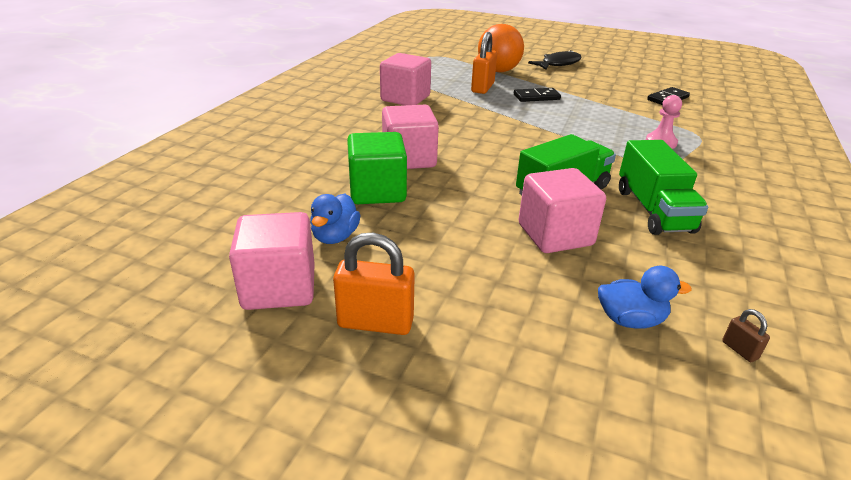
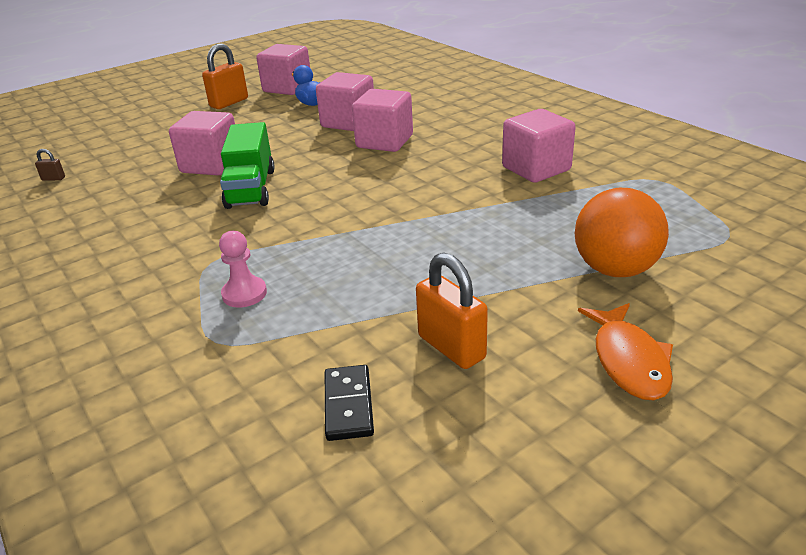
camera: 125 degrees right, 0 degrees up
green cube [347,132,407,204] -> pink cube [316,72,374,131]
orange padlock [471,32,497,94] -> orange padlock moved to [416,253,488,369]
black domino [514,88,561,102] -> none
black fish [528,50,582,70] -> orange fish [578,303,673,401]
blue duck [598,266,692,329] -> none
green truck [619,140,708,235] -> none

